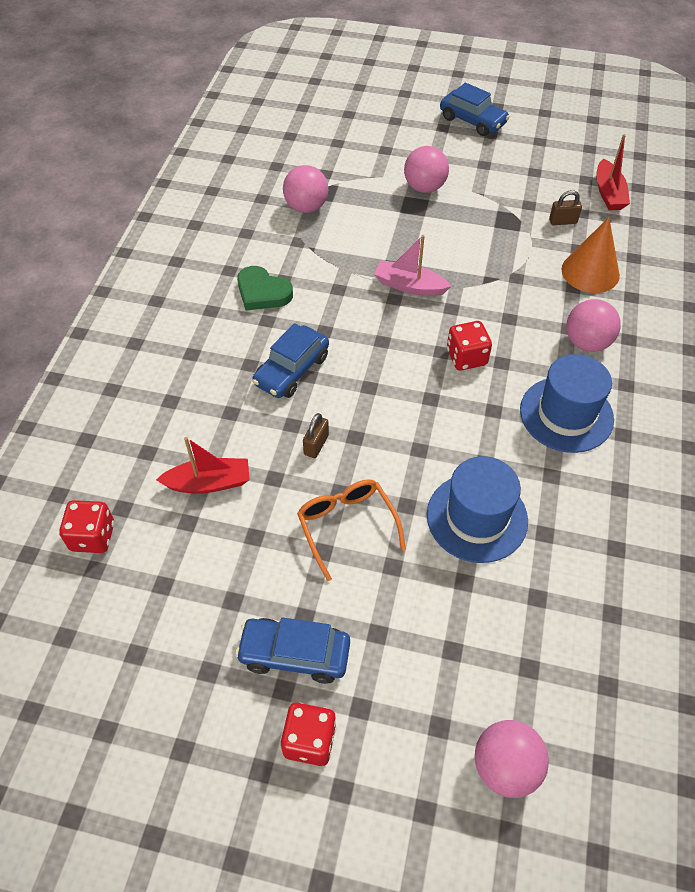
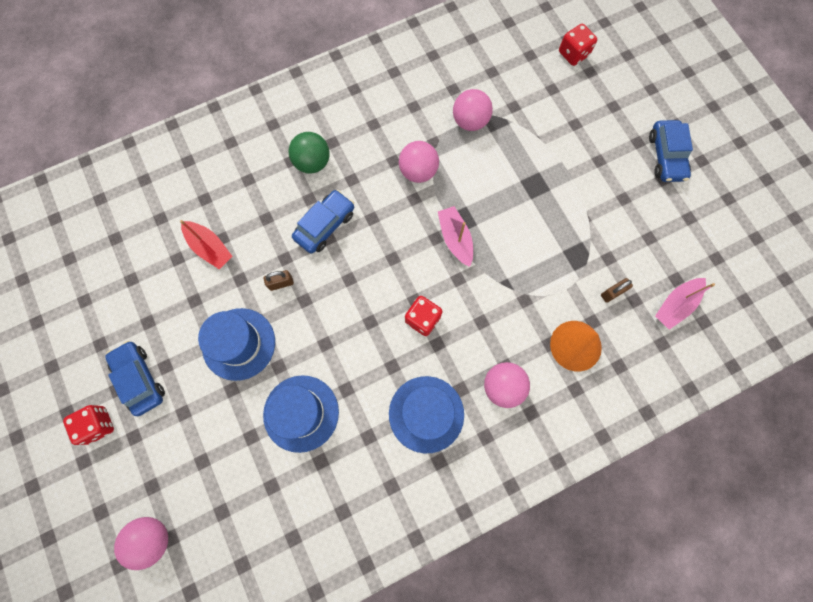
camera: 50 degrees right, 20 degrees up
red dice [59,500,114,553] -> red dice moved to [559,24,597,66]
green heart [237,266,293,310] -> none
blue car [252,323,329,398] -> blue car turned 135 degrees clockwise [292,190,354,254]
orange glasses [297,479,406,581] -> blue hat [198,308,275,381]
pink ball [404,146,449,193] -> pink ball moved to [399,141,439,183]
brown padlock [549,190,582,225] -> brown padlock turned 75 degrees counterclockwise [601,278,633,303]
red boat [596,134,630,210] -> pink boat [655,278,715,330]
none -> green ball [289,132,330,174]

